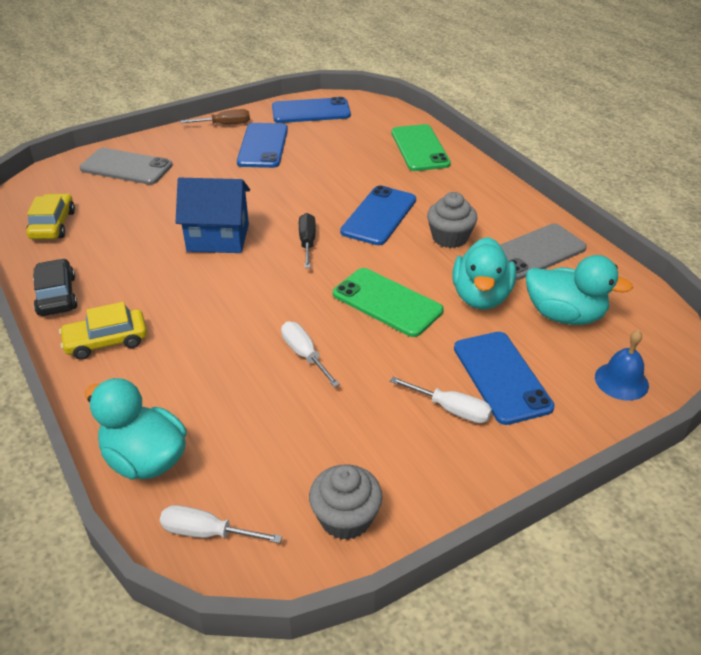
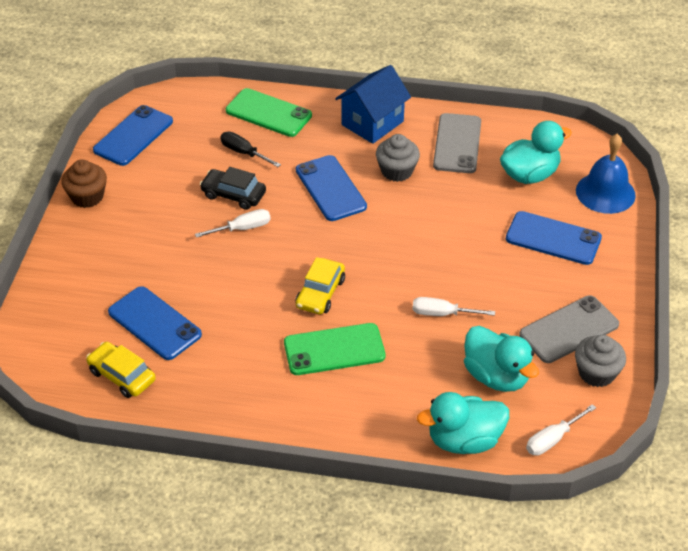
camera: 50 degrees left, 5 degrees up
black car [33,258,78,316] -> black car moved to [200,167,266,210]
yellow car [59,302,147,360] -> yellow car moved to [296,257,345,314]
grey phone [80,148,173,185] -> grey phone moved to [519,295,619,363]
blue house [175,178,250,253] -> blue house moved to [335,65,411,144]
brown screwdriver [180,109,250,124] -> brown cupcake [61,159,107,208]
blue phone [237,123,288,168] -> blue phone moved to [108,286,202,360]
black screwdriver [299,213,316,268] -> black screwdriver moved to [220,132,281,167]
green phone [333,268,444,337] -> green phone moved to [284,323,386,375]
white screwdriver [390,376,492,423] -> white screwdriver moved to [195,209,271,238]
turquoise duck [452,237,516,310] -> turquoise duck moved to [464,326,539,392]
blue bell [595,330,649,401] -> blue bell [576,133,636,214], size x1.54

